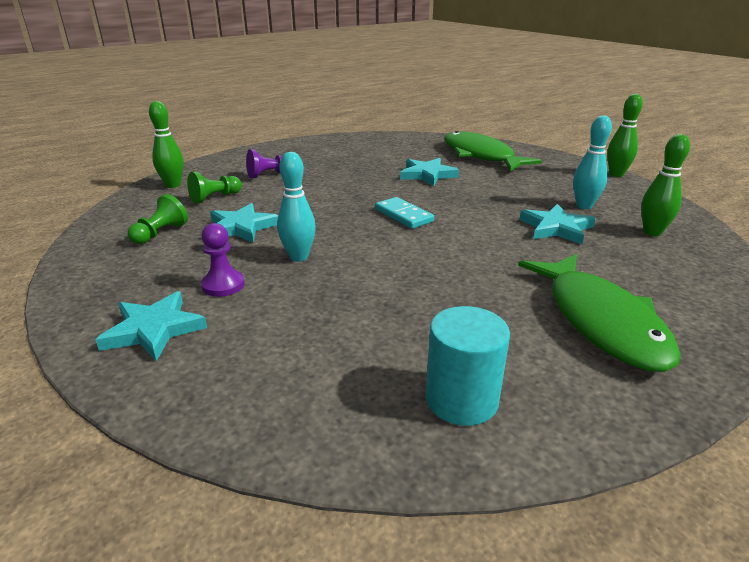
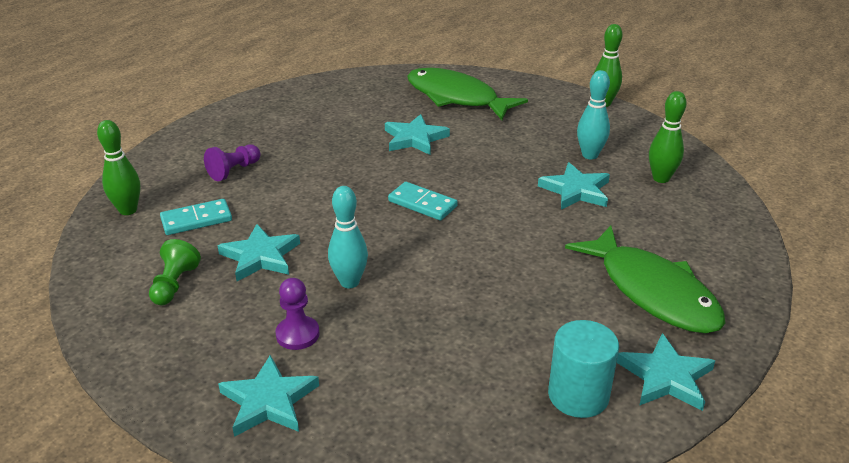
camera: 20 degrees left, 5 degrees up
green pawn [187,172,242,204] -> turquoise domino [160,199,232,235]
none -> turquoise star [617,333,715,411]

